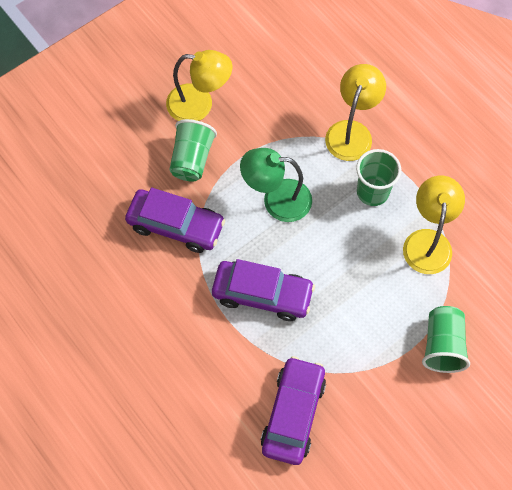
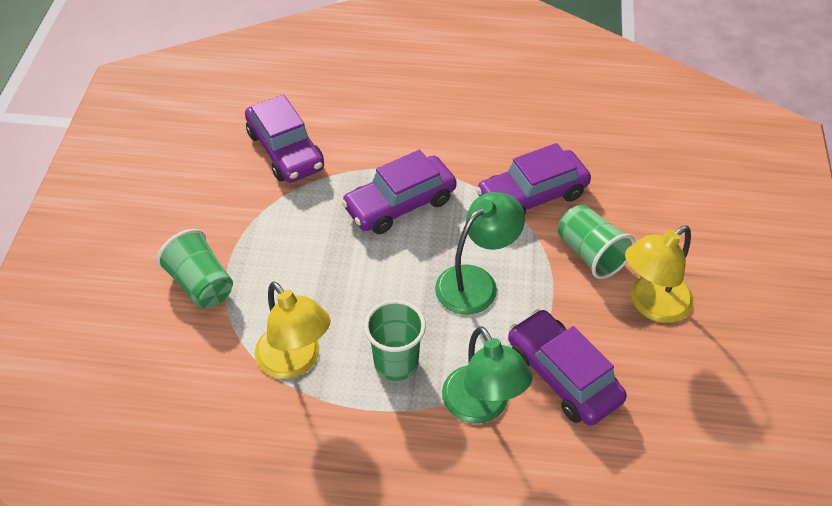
camera: 135 degrees right, 15 degrees down
yellow lamp [325,64,386,161] -> green lamp [442,326,532,424]
none -> purple car [508,309,627,426]

